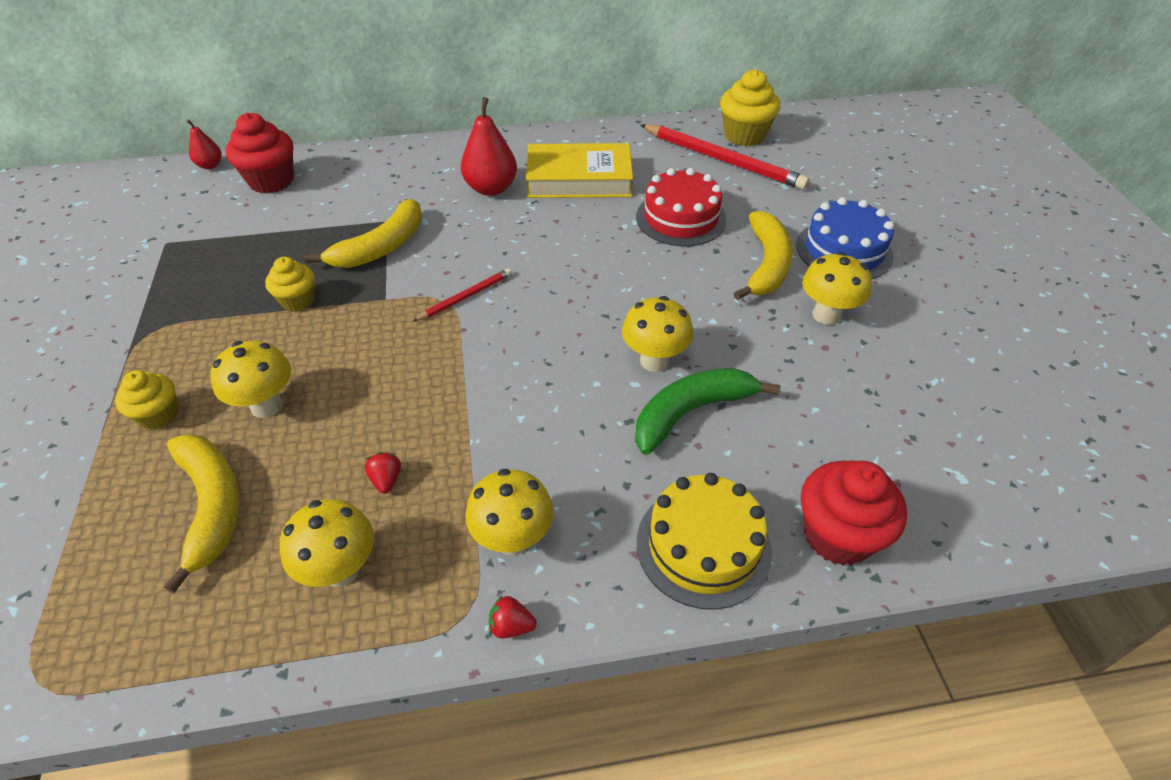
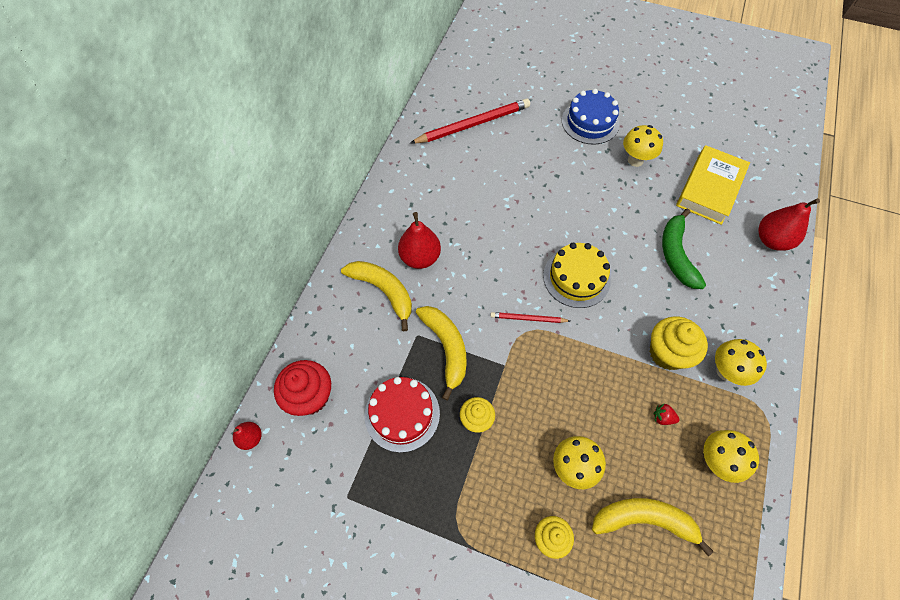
camera: 60 degrees left, 15 degrees up
red pencil [412,268,512,322] -> red pencil turned 75 degrees counterclockwise [490,312,570,323]
red strawberry [489,595,537,638] -> none
yellow book [526,143,633,198] -> yellow book moved to [676,145,750,225]
yellow mushroom [622,296,693,372] -> none
red cake [636,168,727,246] -> red cake moved to [365,377,440,453]
yellow cake [637,473,772,610] -> yellow cake moved to [543,243,611,308]
yellow cupcake [720,69,780,146] -> yellow cupcake moved to [650,316,708,370]
yellow banana [733,211,793,300] -> yellow banana moved to [341,261,412,331]
red cupcake [801,460,907,565] -> red pear [758,198,820,251]

